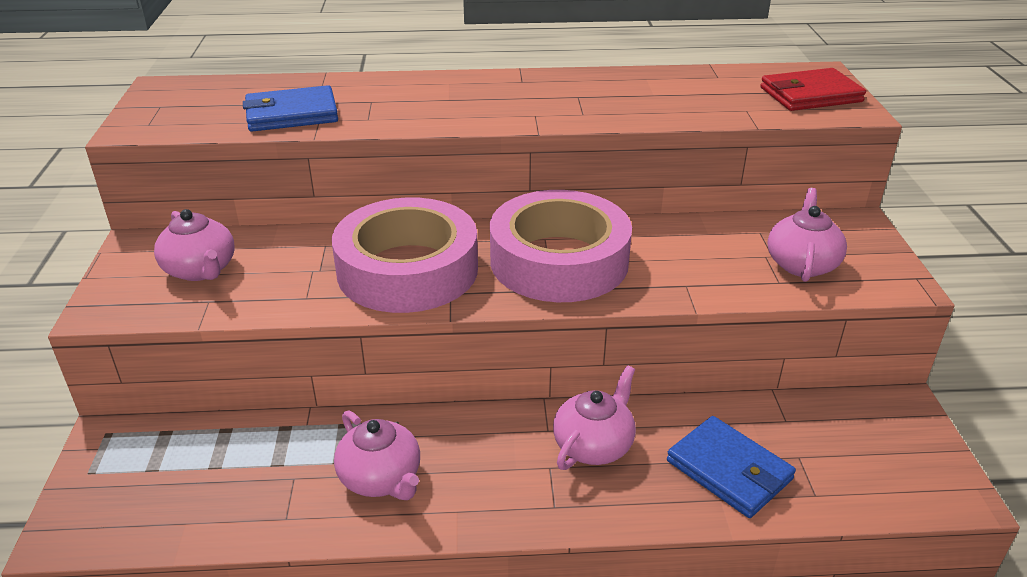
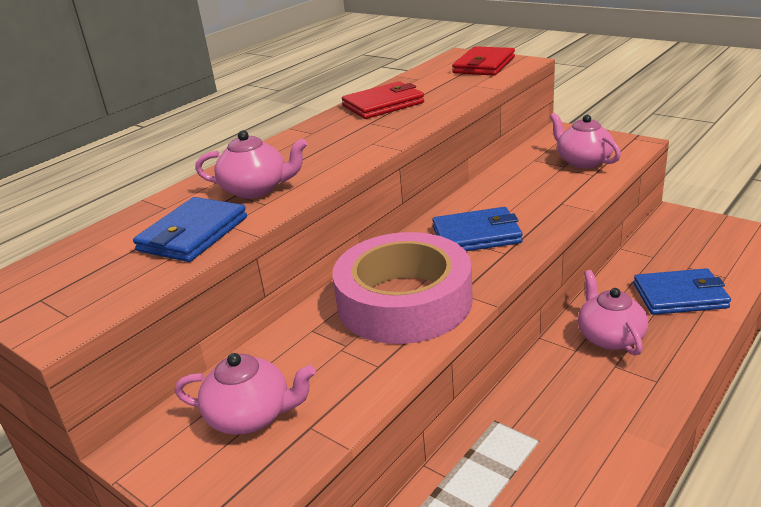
camera: 45 degrees left, 5 degrees down
pink teapot [334,410,420,500] -> pink teapot moved to [195,130,307,199]
pink tape [490,190,632,302] -> blue wallet [432,207,523,251]
none -> red wallet [342,81,424,119]

